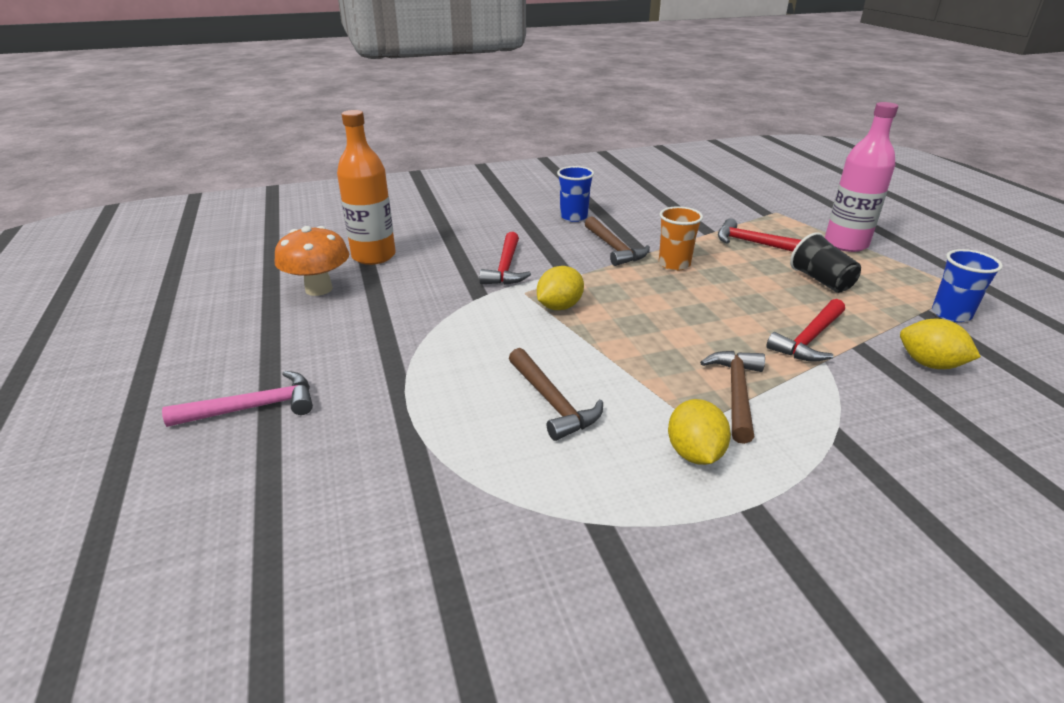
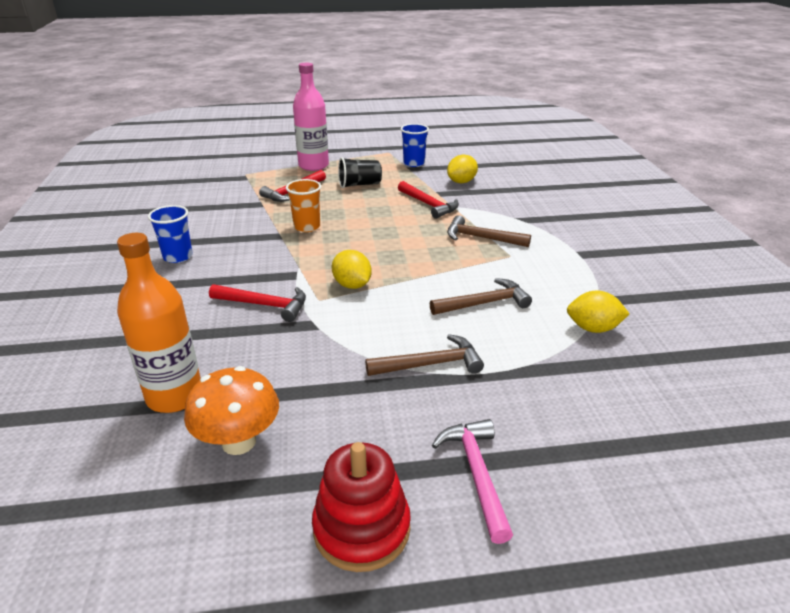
camera: 80 degrees left, 0 degrees up
brown hammer [585,216,650,266] -> brown hammer moved to [365,334,484,376]
yellow lemon [668,399,731,465] -> yellow lemon moved to [567,290,630,333]
none -> red stacking toy [312,442,411,572]

